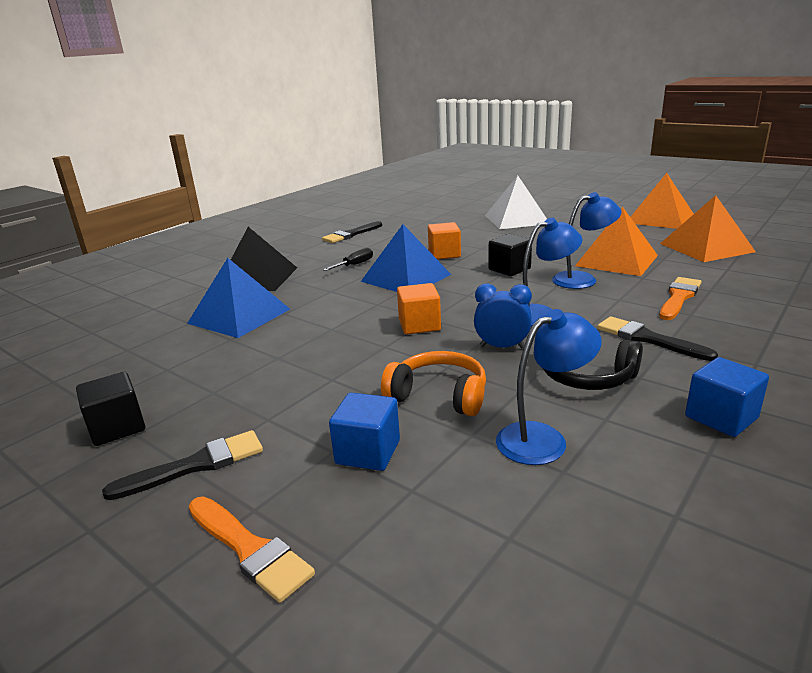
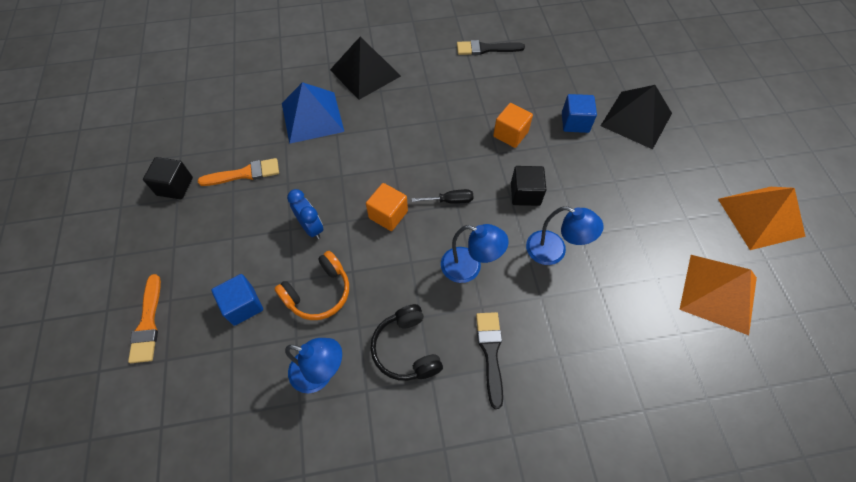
camera: 40 degrees right, 35 degrees up
black brush [102,430,263,500] -> none
black screwdriver [323,248,373,271] -> black screwdriver moved to [412,189,473,204]
blue pyramid [361,224,452,292] -> none
orange headphones [381,351,486,416] -> orange headphones turned 75 degrees clockwise [274,251,349,320]
blue clock [474,284,532,348] -> blue clock moved to [287,189,324,239]
white pyramid [485,176,547,229] -> black pyramid [601,85,672,149]
orange pyramid [575,207,658,276] -> none
orange brush [659,277,701,320] -> orange brush moved to [198,158,279,186]
blue cube [685,357,769,437] -> blue cube moved to [562,94,597,133]

